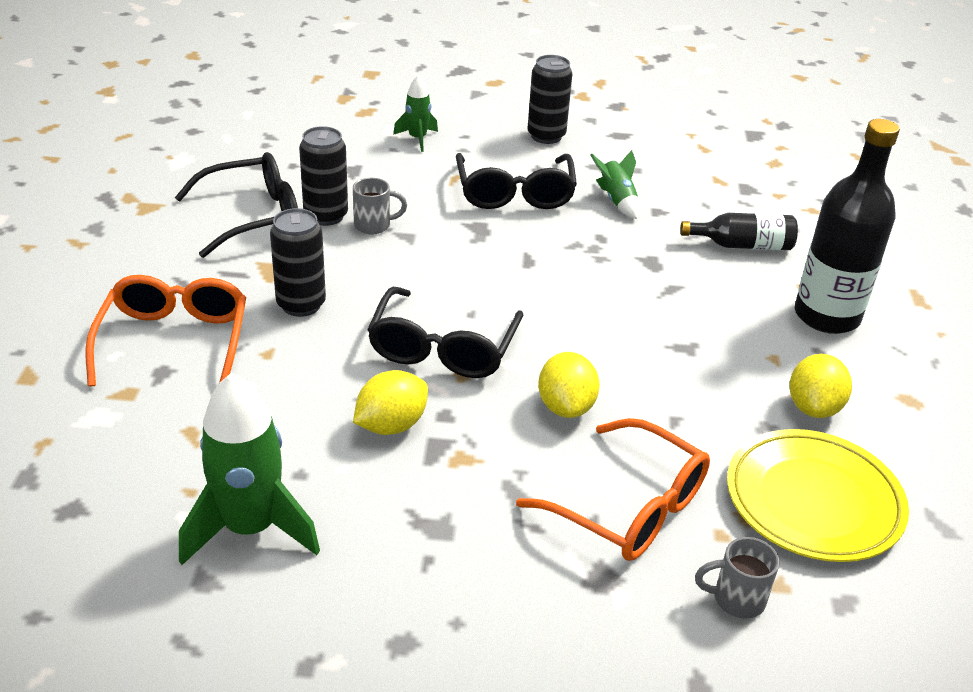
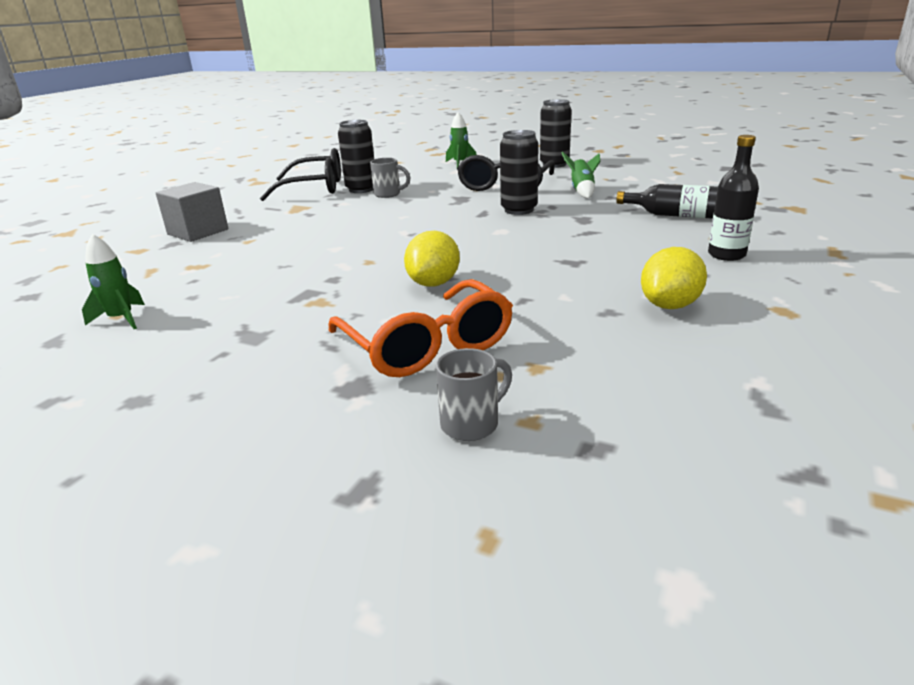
camera: 25 degrees right, 10 degrees down
orange glasses [85,275,246,387] -> grey cube [156,182,228,242]
green rocket [179,373,320,565] -> green rocket [82,234,145,329], size x0.53
black can [270,208,326,317] -> black can moved to [500,130,539,215]
yellow lemon [353,370,428,435] -> none
black glasses [367,287,523,378] -> none
grey mug [695,537,780,619] -> grey mug turned 120 degrees clockwise [436,348,512,441]
yellow plate [727,429,909,562] -> none
black bottle [795,119,900,334] -> black bottle [708,135,759,261], size x0.57

